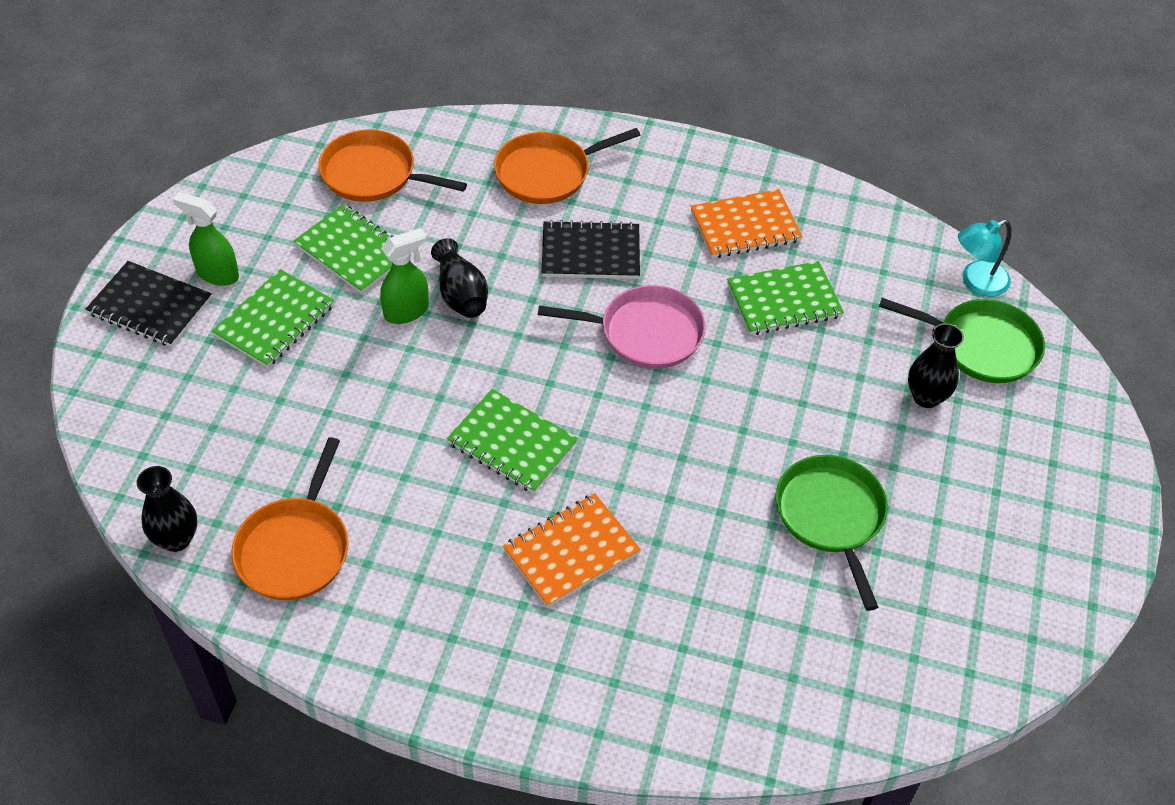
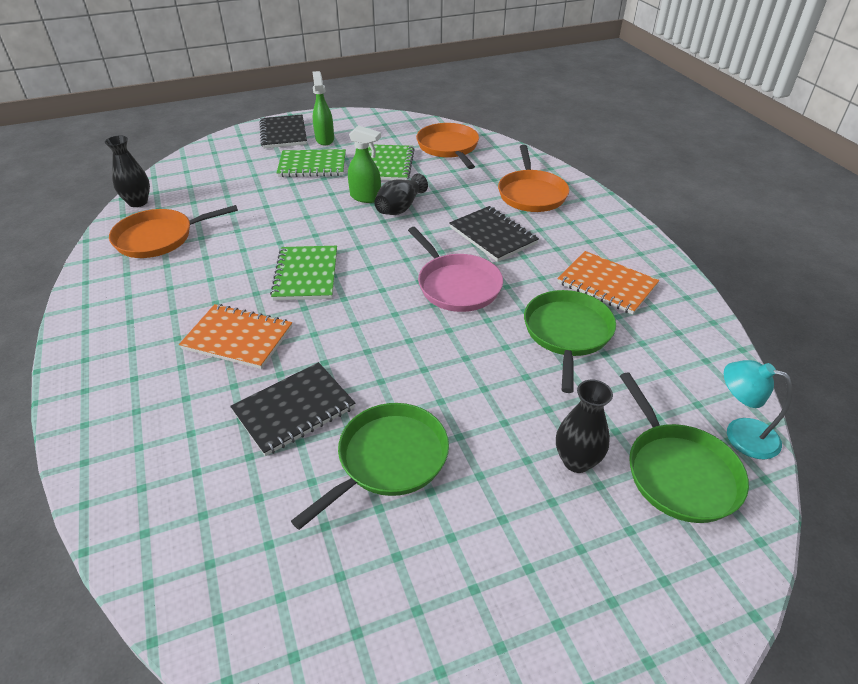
camera: 55 degrees right, 10 degrees down
orange pan [494,128,640,204] -> orange pan turned 120 degrees counterclockwise [498,145,569,212]
green notebook [727,261,844,335] -> green pan [524,290,616,393]
none -> black notebook [230,362,355,456]

